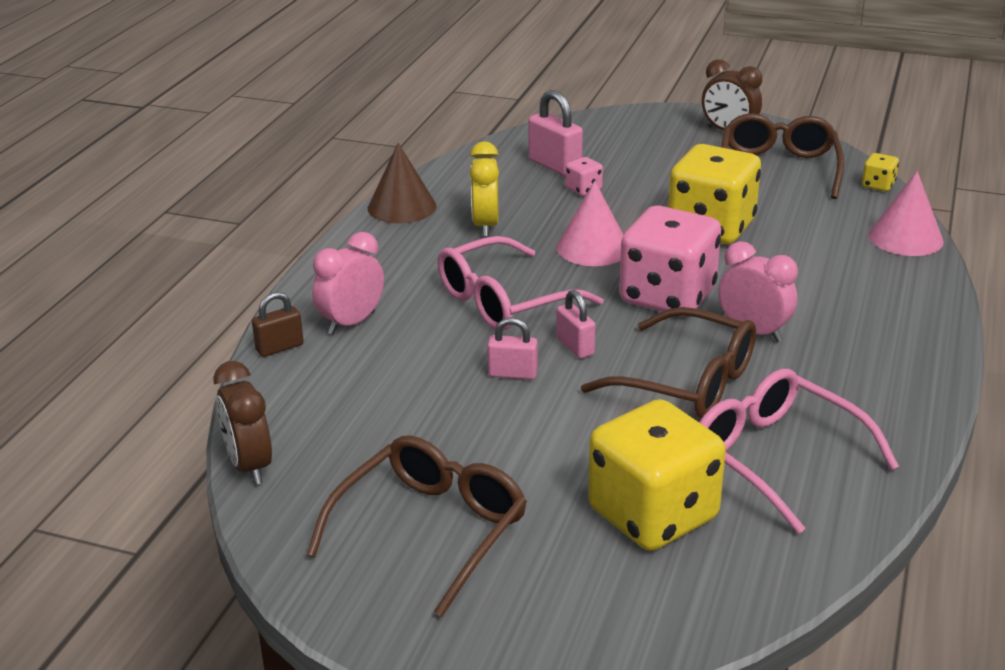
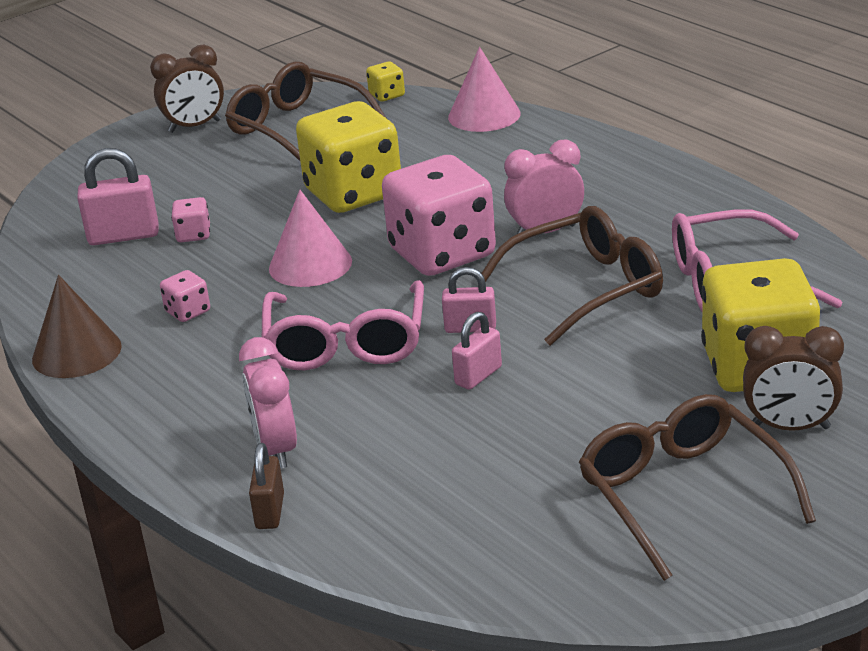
camera: 55 degrees left, 0 degrees up
brown clock [213,361,272,485] -> brown clock moved to [743,326,844,431]
yellow clock [470,141,499,237] -> pink dice [160,270,210,322]

